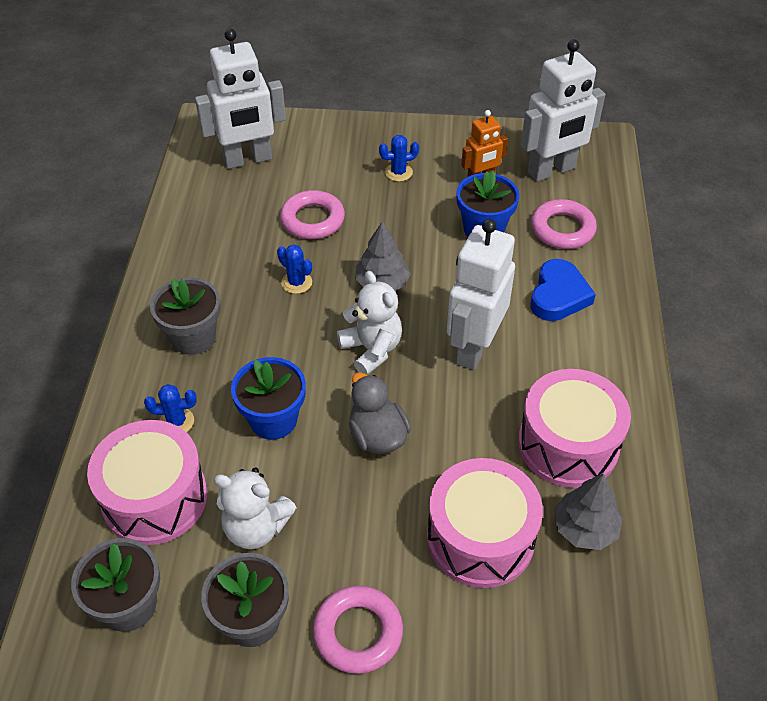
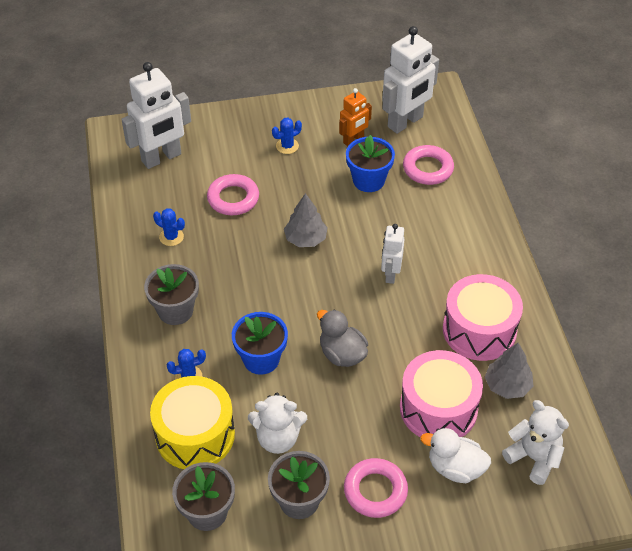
camera: 15 degrees left, 0 degrees up
pink drum [87,420,207,545] -> yellow drum [150,376,235,469]
blue cactus [277,244,312,294] -> blue cactus moved to [153,208,185,246]
white teddy bear [337,271,402,375] -> white teddy bear moved to [502,400,569,485]
white robot [447,219,515,370] -> white robot [381,224,405,284], size x0.56
blue heart [531,259,596,321] -> none
none -> white duck [420,428,491,483]

